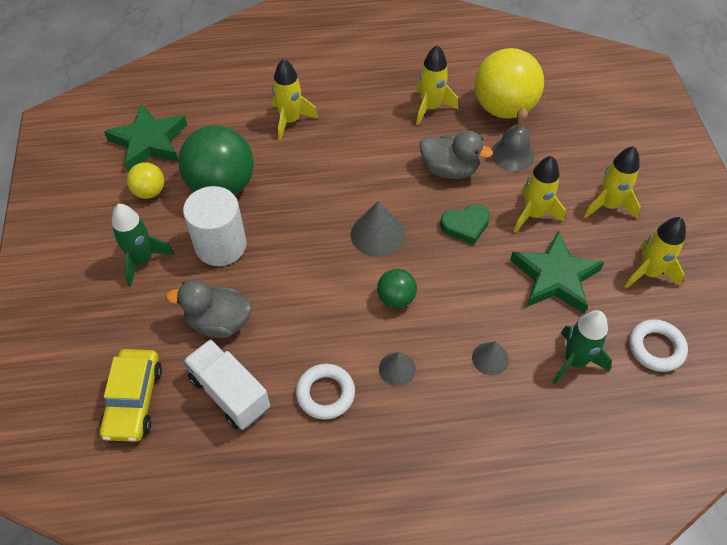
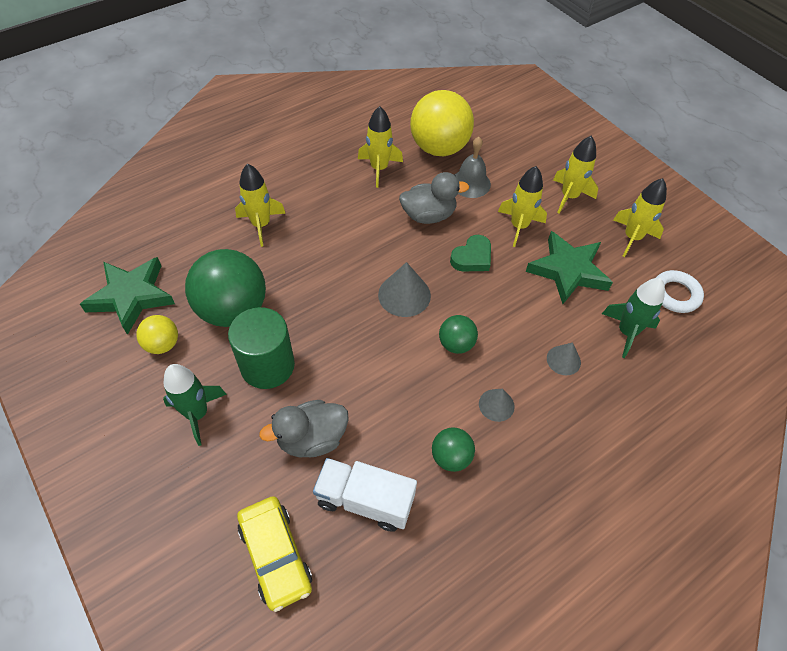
camera: 30 degrees left, 0 degrees up
white cylinder [183,186,247,266] -> green cylinder [228,307,295,389]
white ring [296,364,355,420] -> green ball [432,427,475,472]

